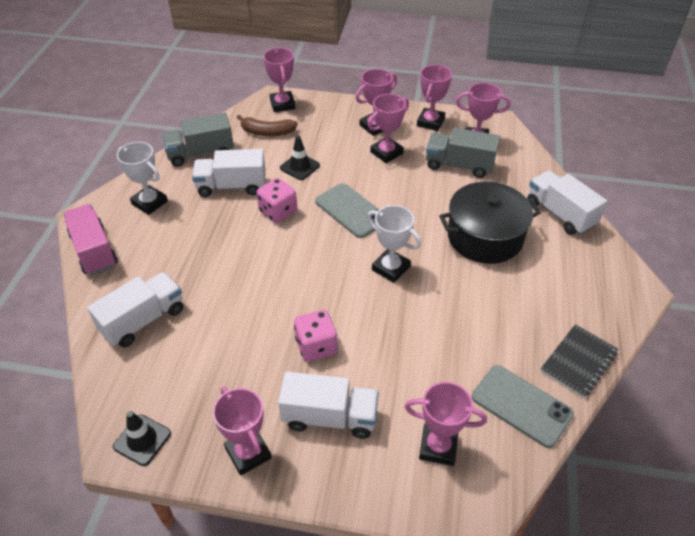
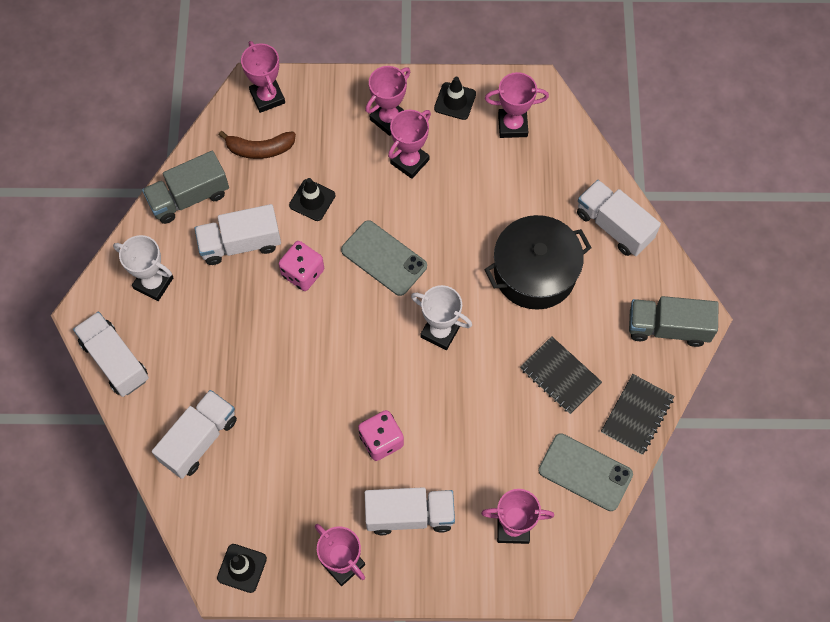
camera: 10 degrees left, 20 degrees up
pink truck [64,204,117,275] -> white truck [73,312,149,397]
pink trophy [417,65,452,131] -> black traffic cone [434,77,476,120]
grey truck [426,128,500,178] -> grey truck moved to [629,296,719,347]
none -> black notebook [520,336,602,414]

